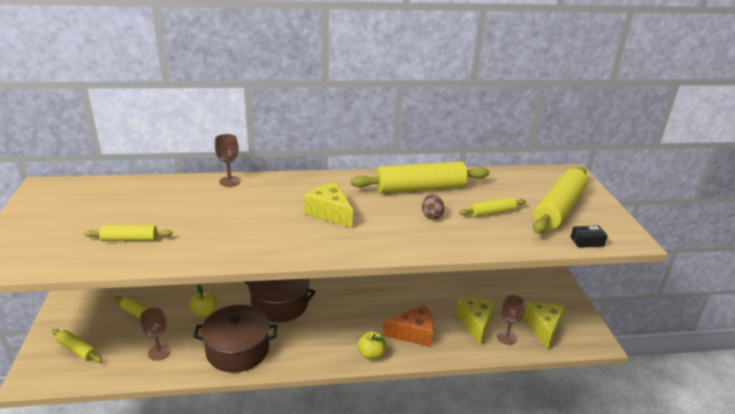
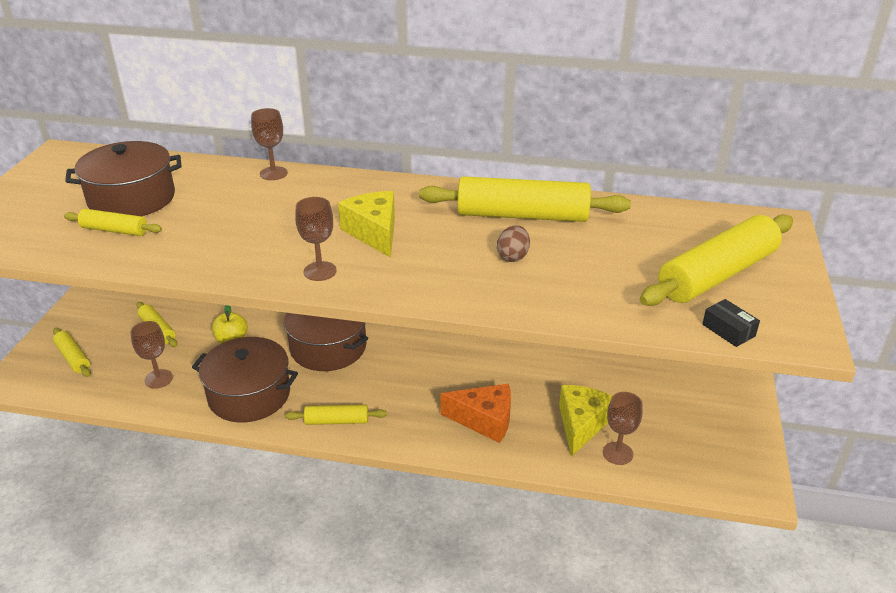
camera: 20 degrees right, 5 degrees up
yellow apple [357,331,386,360] -> none
yellow rolling pin [459,197,526,217] -> yellow rolling pin moved to [285,405,387,425]
yellow cheese [523,302,565,350] -> none
black box [571,225,608,248] -> black box turned 45 degrees clockwise [702,299,760,347]
none -> brown pot [65,141,182,216]
none -> brown goblet [295,197,337,281]

